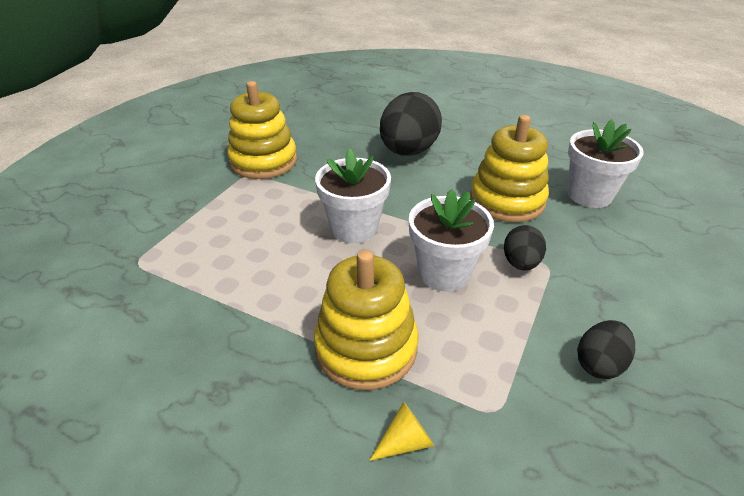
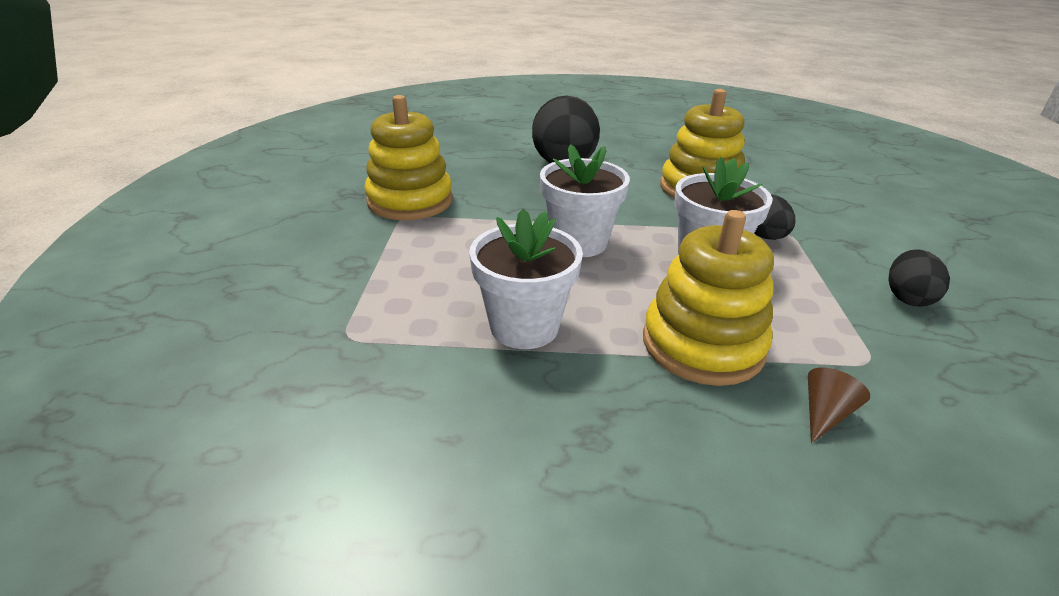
camera: 25 degrees left, 5 degrees down
yellow cone [369,402,434,461] -> brown cone [808,367,870,444]
white flower pot [567,120,644,208] -> white flower pot moved to [469,209,583,349]

